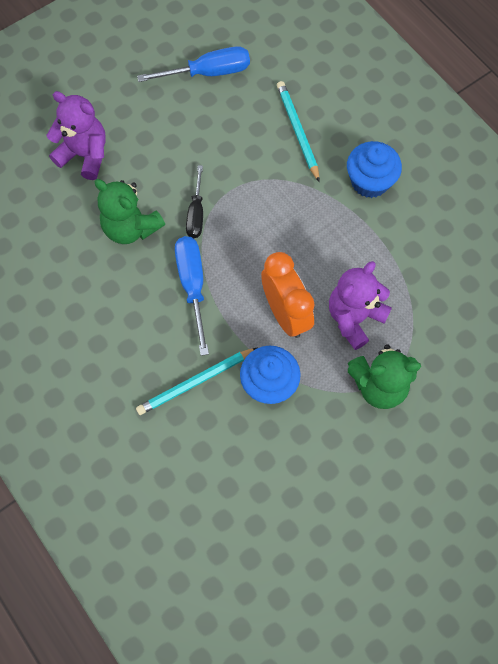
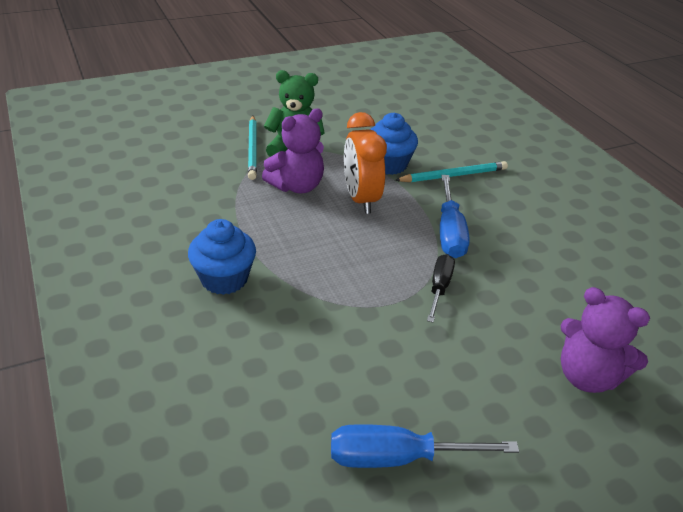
camera: 170 degrees left, 30 degrees down
green teddy bear [94,179,165,244] -> none
turquoise pencil [277,81,320,182] -> turquoise pencil moved to [248,116,257,180]

